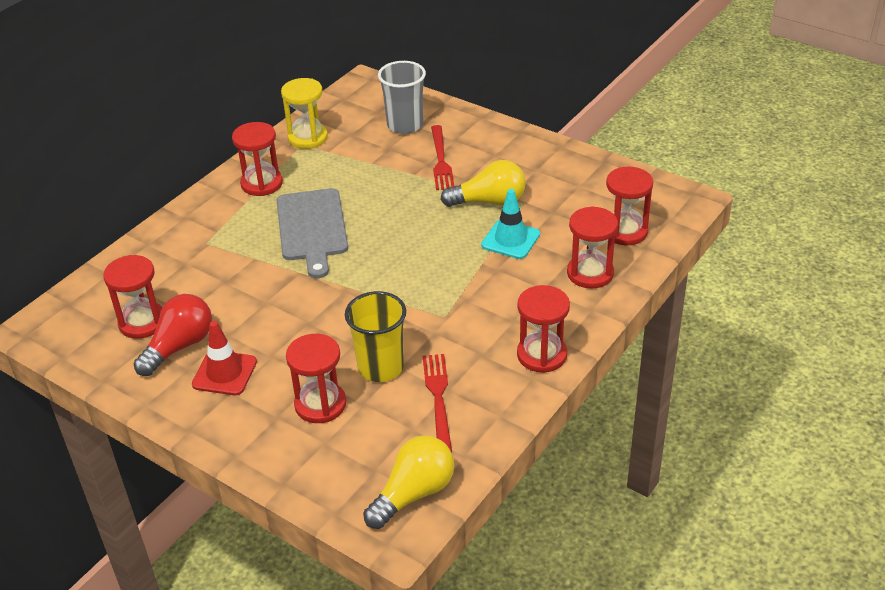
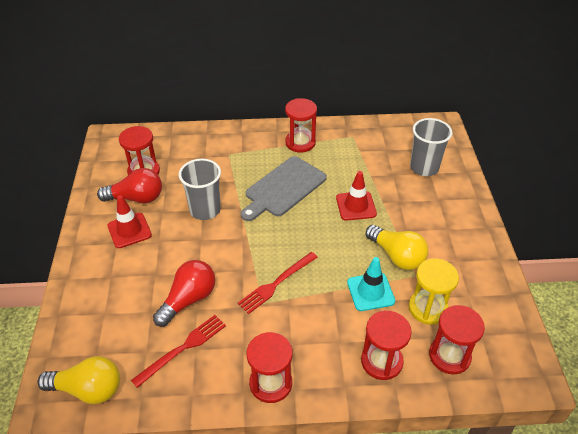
camera: 50 degrees right, 5 degrees up
yellow hourglass [281,78,328,149] -> yellow hourglass moved to [409,258,459,325]
red hourglass [286,334,346,423] -> none
yellow cup [345,291,406,382] -> red light bulb [153,260,215,327]
red fork [431,125,454,190] -> red fork moved to [238,252,318,314]
none -> grey cup [179,159,221,220]
none -> red traffic cone [336,171,377,221]

